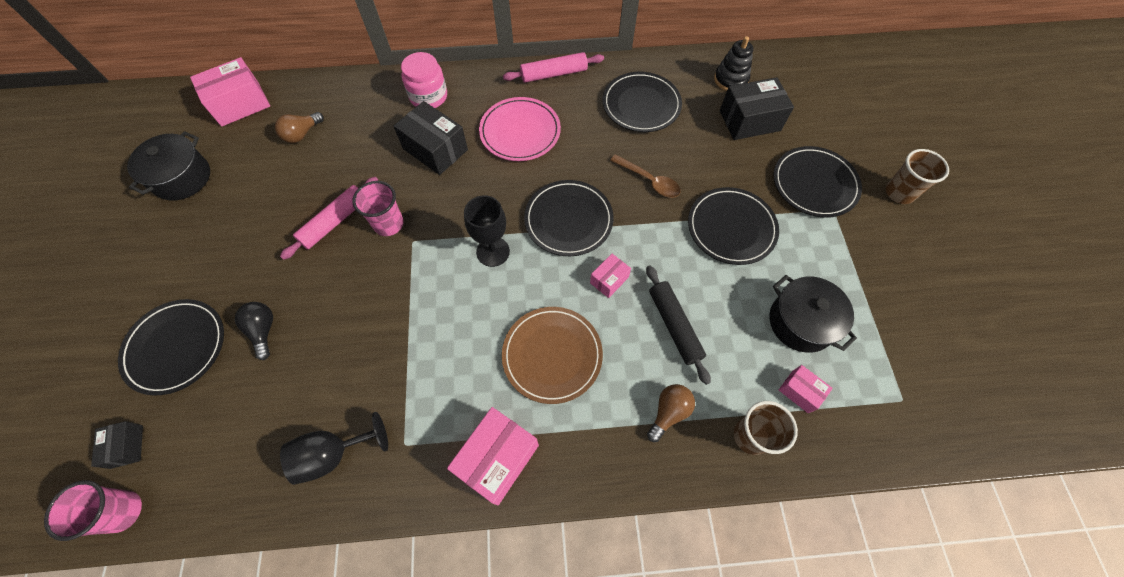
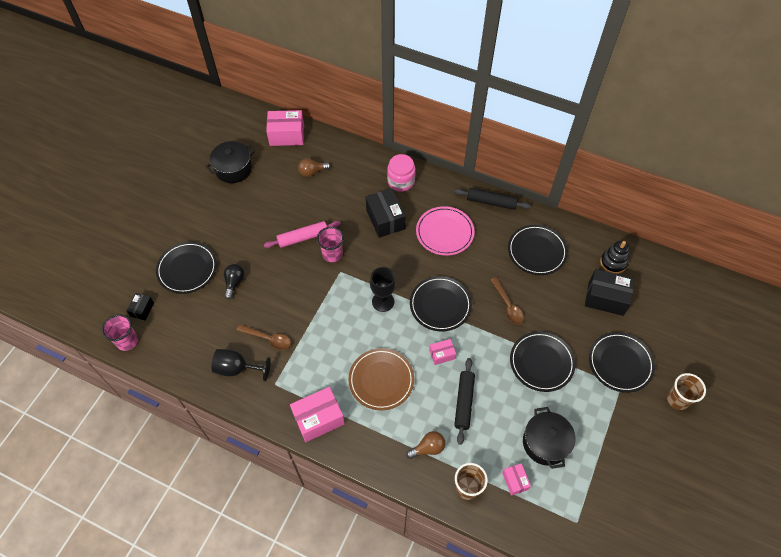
camera: 30 degrees right, 5 degrees down
pink rolling pin [503,52,604,83] -> black rolling pin [454,188,531,210]
none -> brown spoon [236,324,291,350]

